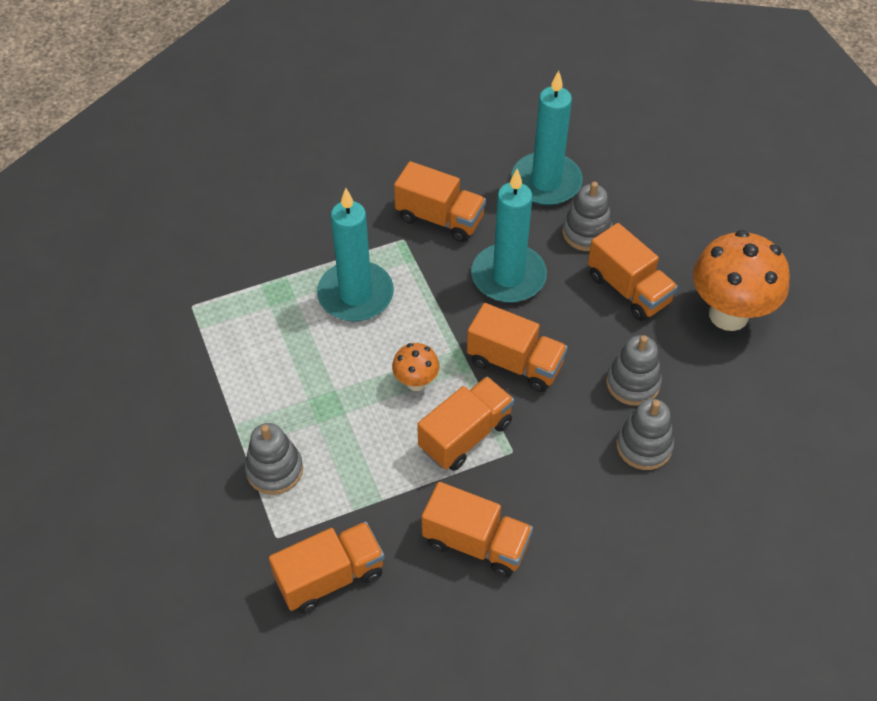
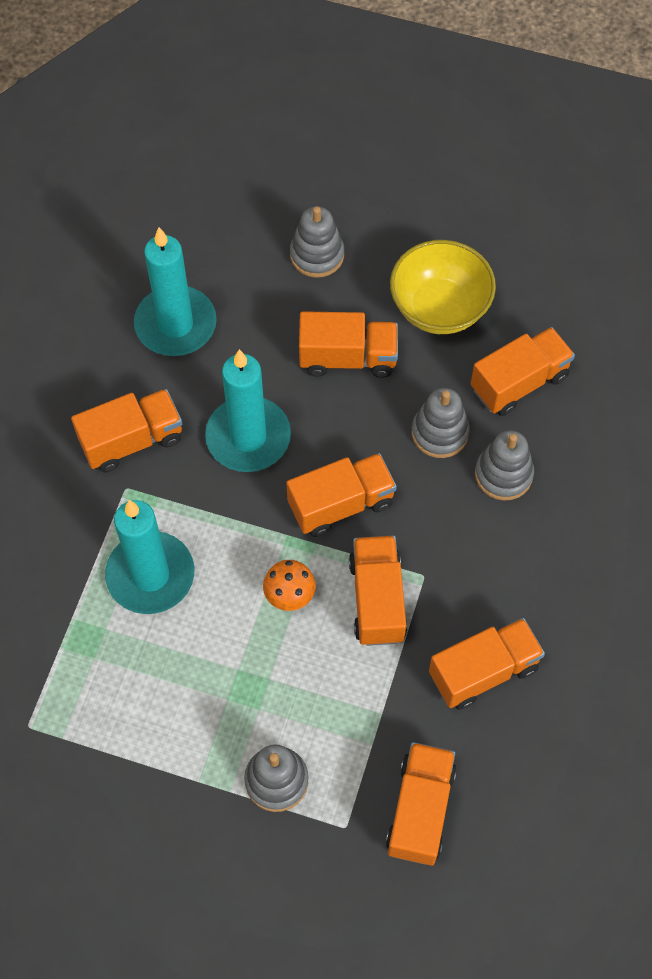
camera: 50 degrees left, 10 degrees up
grey stacking toy [562,182,613,251] -> grey stacking toy moved to [290,206,344,278]
orange mushroom [693,230,790,331] -> yellow bowl [390,240,496,334]
none -> orange truck [471,327,575,416]

